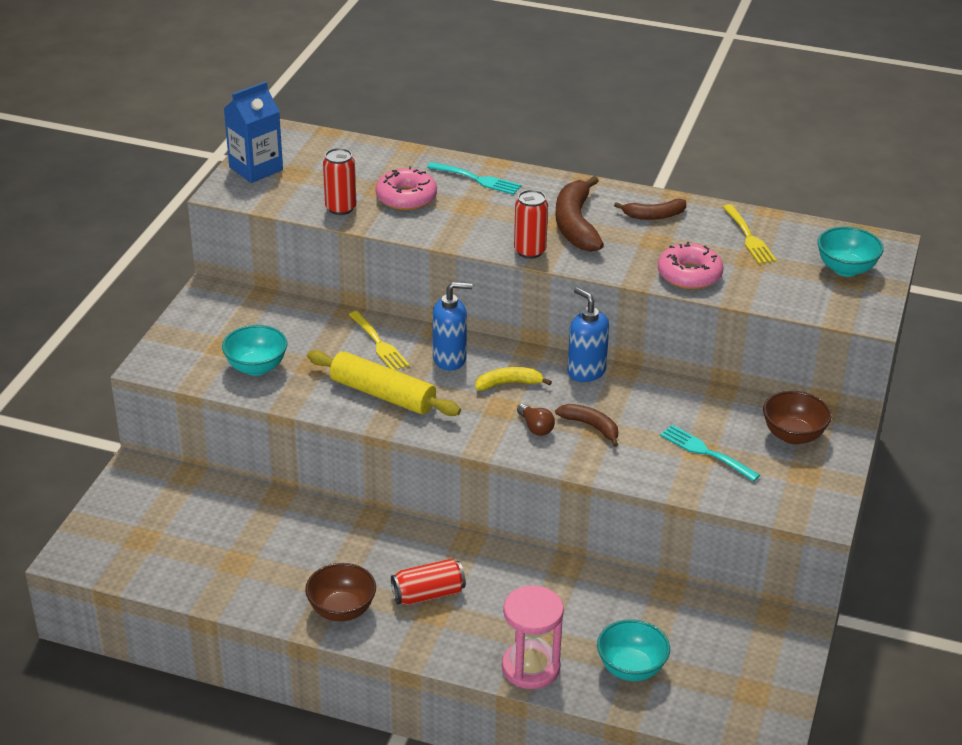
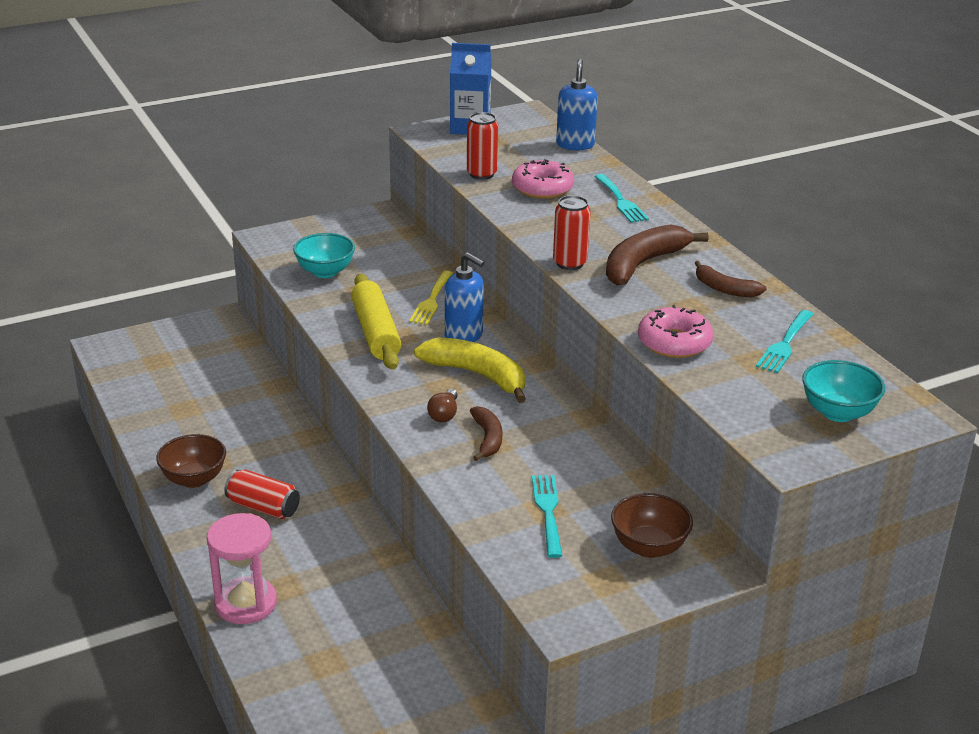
camera: 45 degrees right, 5 degrees down
yellow banana [475,367,552,391] -> yellow banana [414,337,526,403], size x1.71
blue soap dispenser [567,287,609,382] -> blue soap dispenser moved to [556,59,598,150]
turquoise bowl [597,619,670,681] -> none
yellow fork [723,204,777,264] -> turquoise fork [756,310,813,373]

